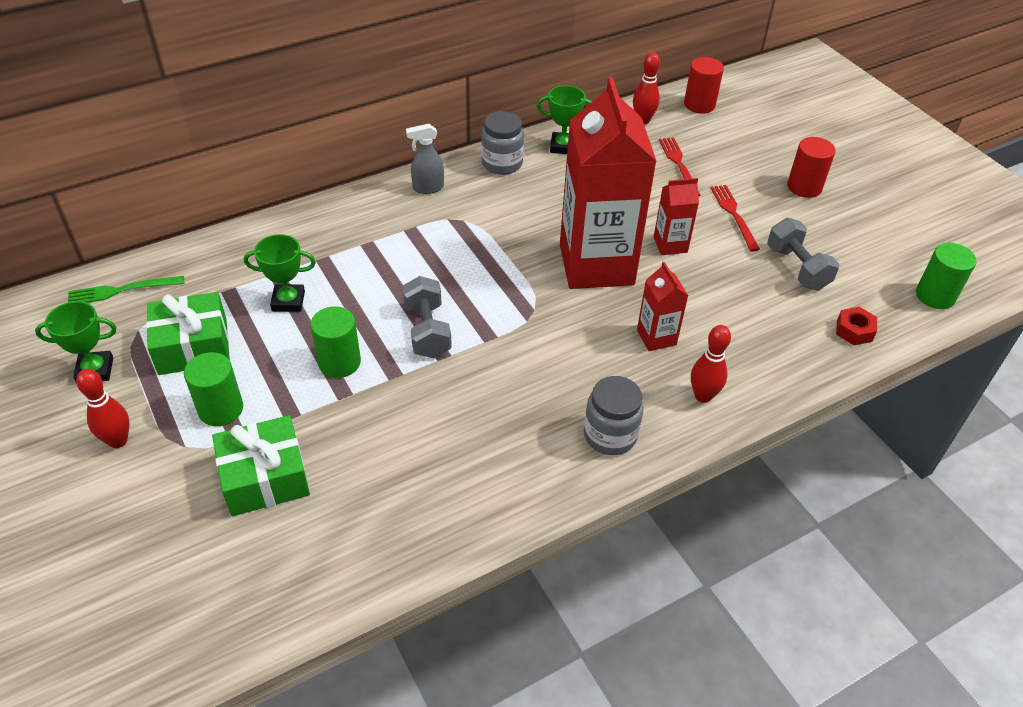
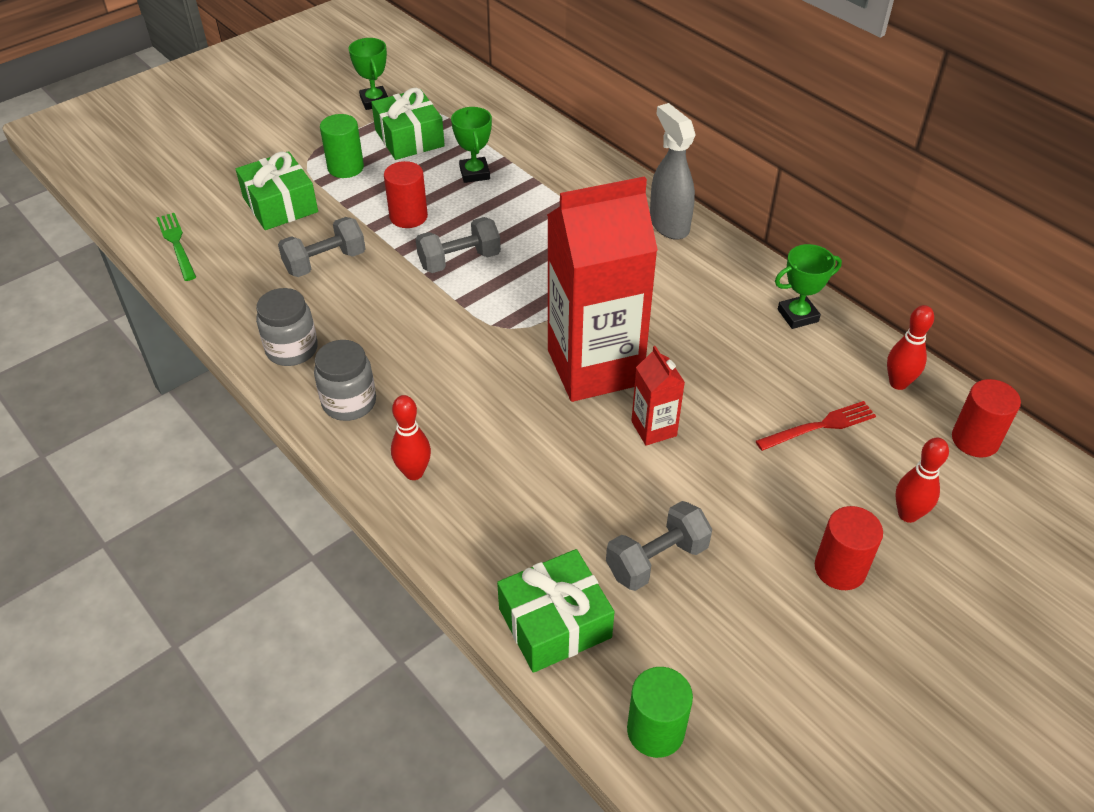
camera: 80 degrees right, 0 degrees up
green fork [68,276,184,303] -> green fork moved to [156,213,196,281]
red bowling pin [76,369,130,448] -> red bowling pin moved to [895,438,949,523]
green cylinder [310,306,361,378] -> red cylinder [384,161,428,228]
grey spray bottle [406,124,444,194] -> grey spray bottle [650,103,696,240], size x1.56
grey jar [481,111,524,175] -> grey jar moved to [256,288,318,366]
green trophy [537,85,592,154] -> green trophy turned 75 degrees clockwise [775,244,842,329]
red carton [637,262,688,351] -> none
red fork [710,185,760,252] -> none
red nut [836,307,877,345] -> green gift [497,549,615,673]
none -> grey dumbbell [278,217,366,277]

